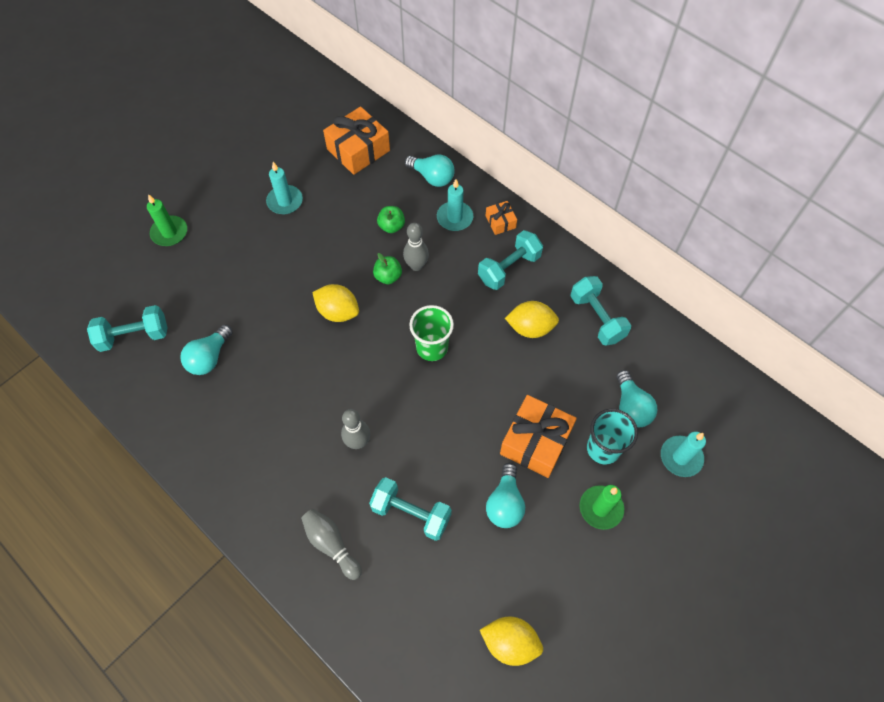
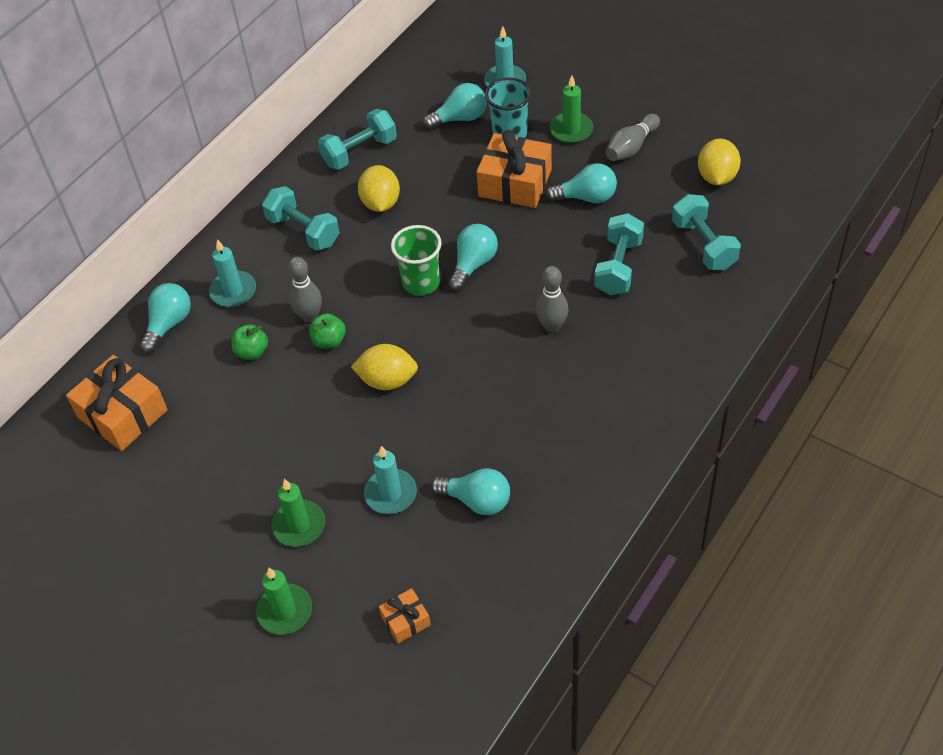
camera: 95 degrees left, 10 degrees down
turquoise dumbbell [87,305,167,352] -> turquoise dumbbell moved to [672,194,741,270]
turquoise candle [266,162,303,214] -> turquoise candle moved to [364,446,417,514]
grey bowling pin [301,509,362,580] -> grey bowling pin moved to [606,114,660,161]
yellow lemon [312,284,359,322] -> yellow lemon turned 75 degrees clockwise [351,344,418,390]
orange gift [486,201,517,235] -> orange gift moved to [379,588,431,644]
none -> green candle [272,479,325,547]
none -> turquoise light bulb [449,224,498,291]

